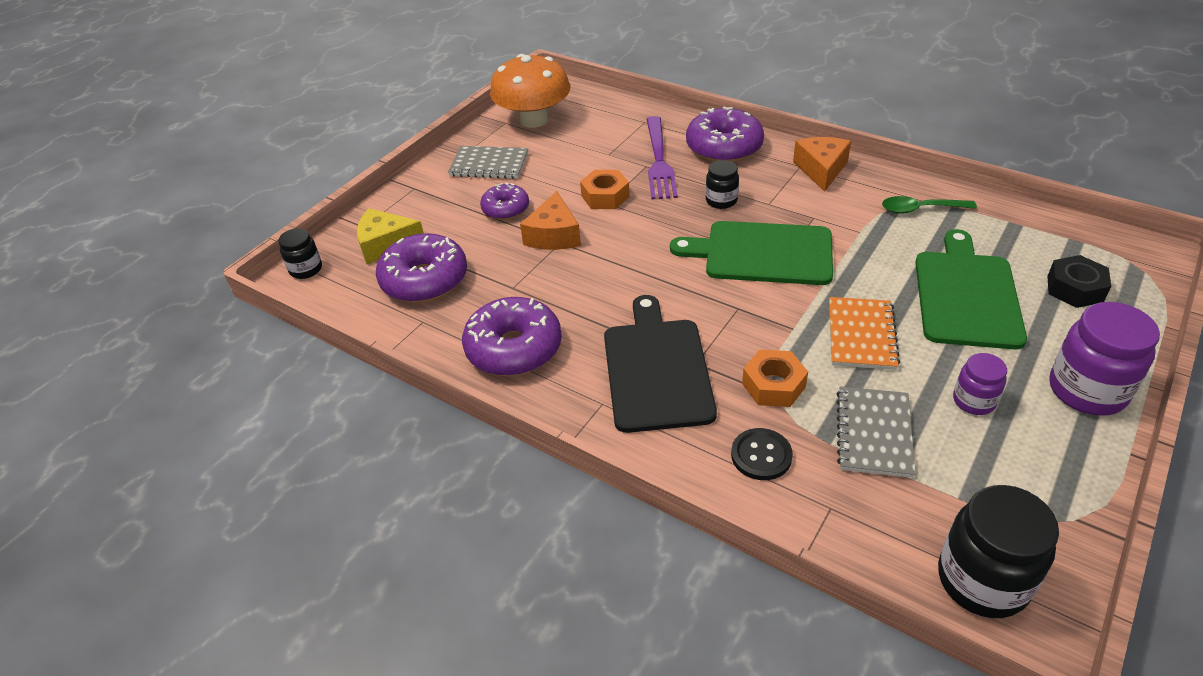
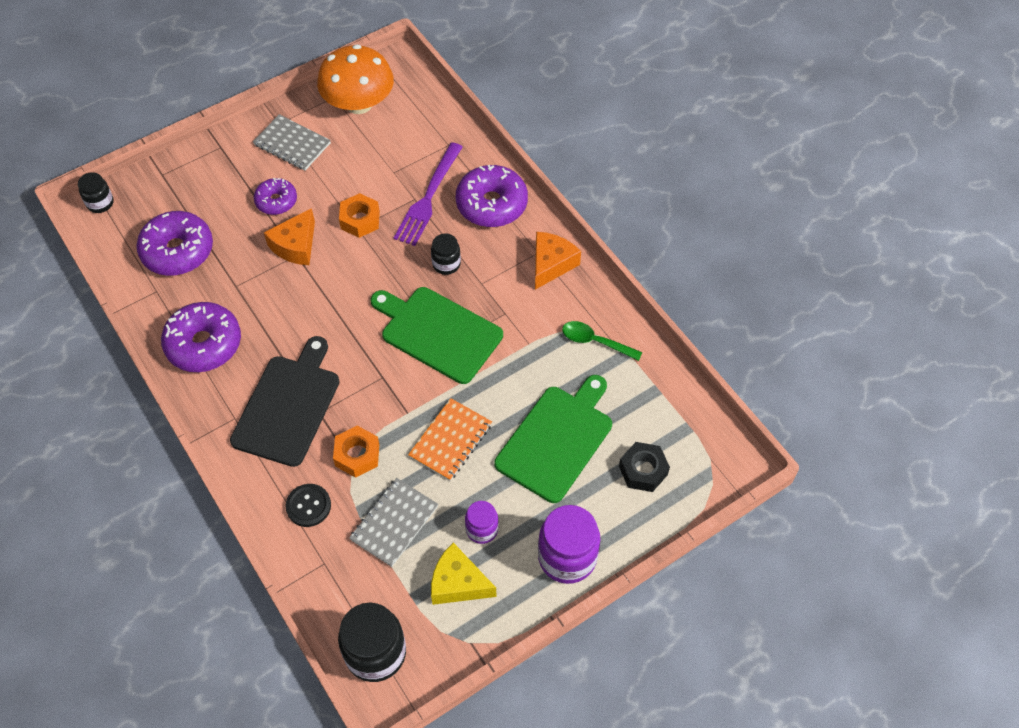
camera: 20 degrees right, 15 degrees up
yellow cheese [357,208,424,264] -> yellow cheese moved to [431,543,496,605]

